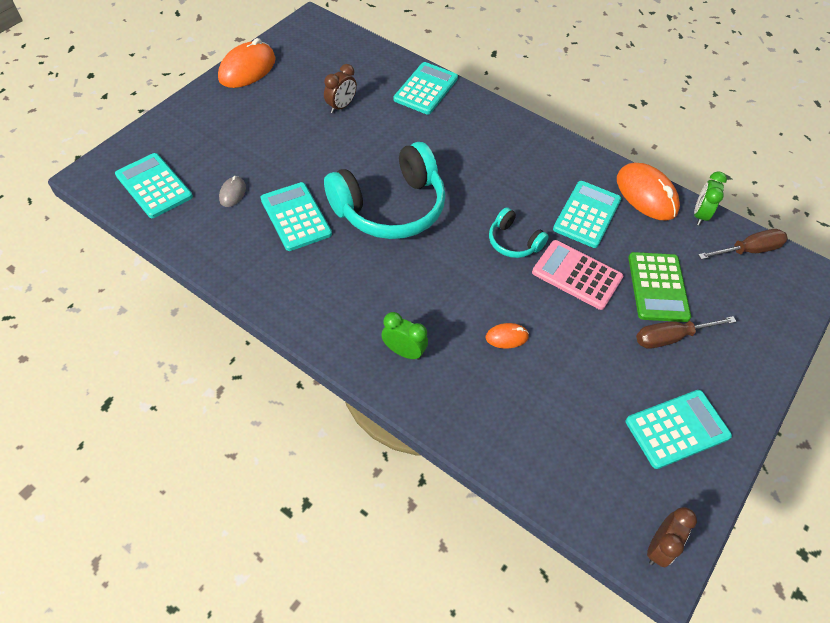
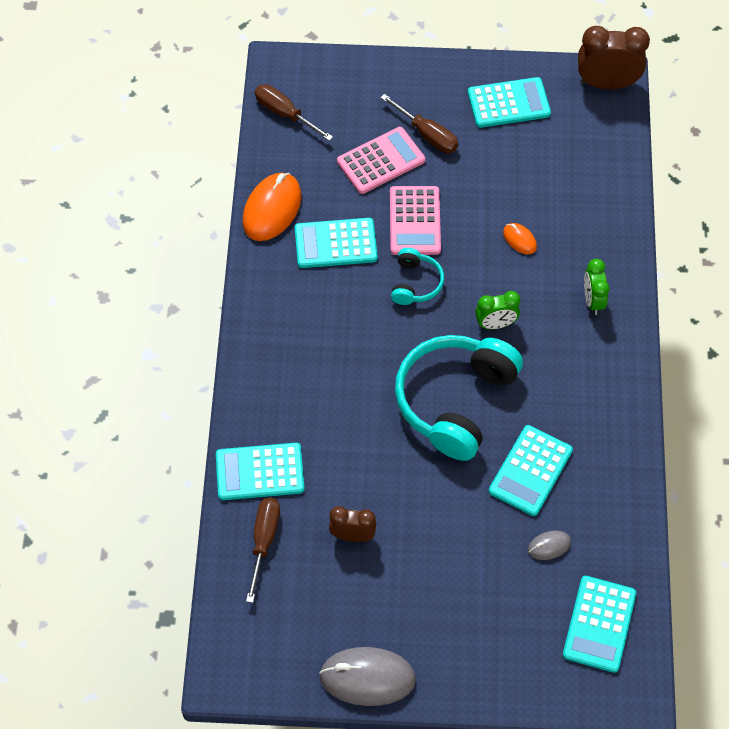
camera: 120 degrees left, 5 degrees up
orange mouse [218,38,276,88] -> grey mouse [319,647,416,706]
turquoise headphones [324,142,446,239] -> turquoise headphones turned 90 degrees counterclockwise [395,335,523,461]
turquoise calculator [626,390,732,469] -> turquoise calculator turned 135 degrees clockwise [468,77,551,128]
green calculator [628,252,691,322] -> pink calculator [337,127,425,194]
brown clock [647,507,697,567] -> brown clock [578,26,650,89], size x1.66
green clock [694,171,727,225] -> green clock moved to [475,291,520,329]
none -> brown screwdriver [246,497,280,603]

